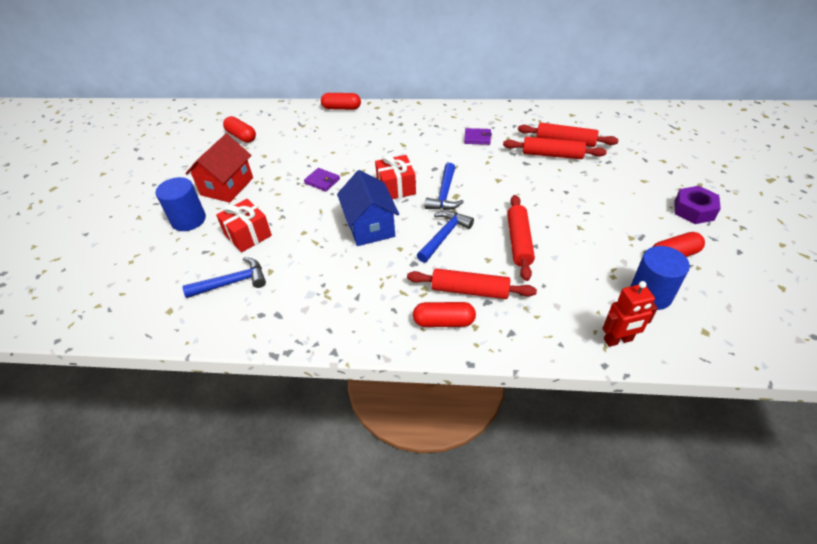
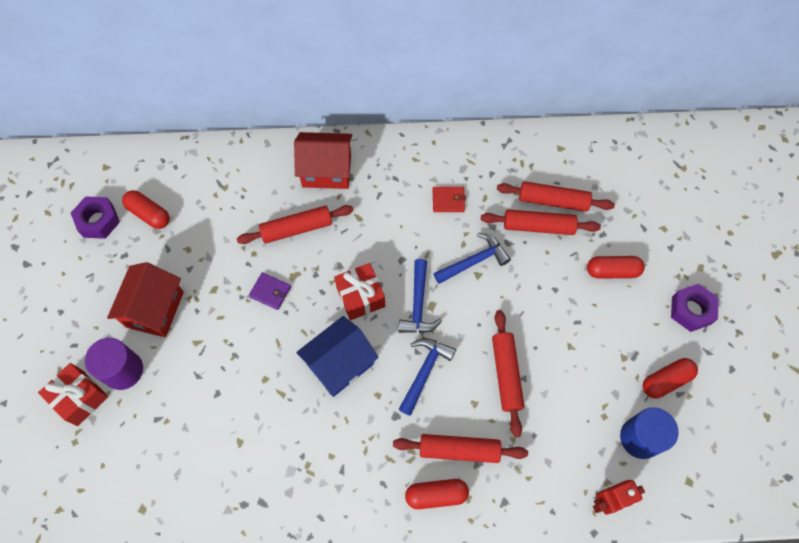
camera: 10 degrees left, 20 degrees up
blue cylinder [156,177,206,231] -> purple cylinder [85,338,143,390]
blue hammer [182,257,266,298] -> blue hammer moved to [434,233,511,284]
red gift [216,199,272,252] -> red gift moved to [38,363,109,426]
red capsule [321,93,361,110] -> red capsule moved to [587,256,645,279]
blue house [337,170,399,246] -> blue house turned 75 degrees clockwise [296,316,379,397]
purple wallet [464,128,492,145] -> red wallet [433,186,466,212]
none -> purple nut [71,196,120,239]
none -> red rolling pin [237,205,354,244]
none -> red house [294,132,352,189]

